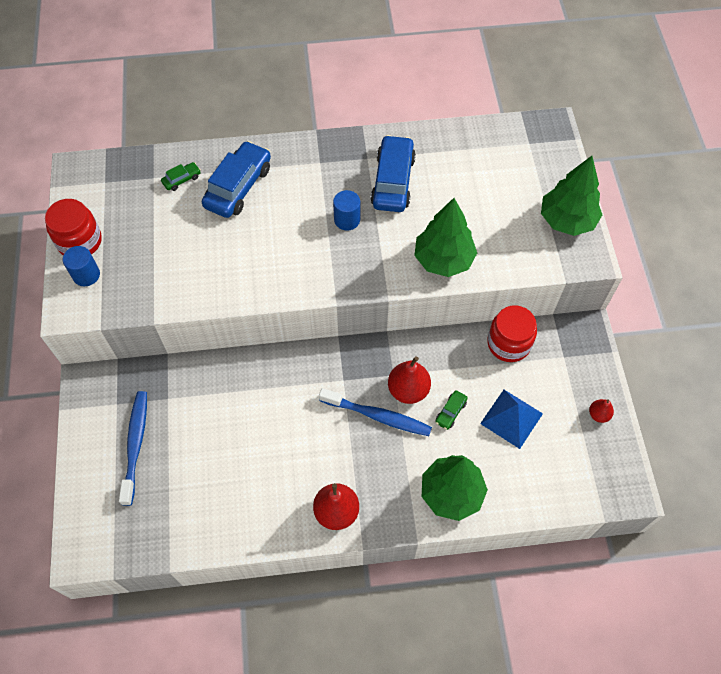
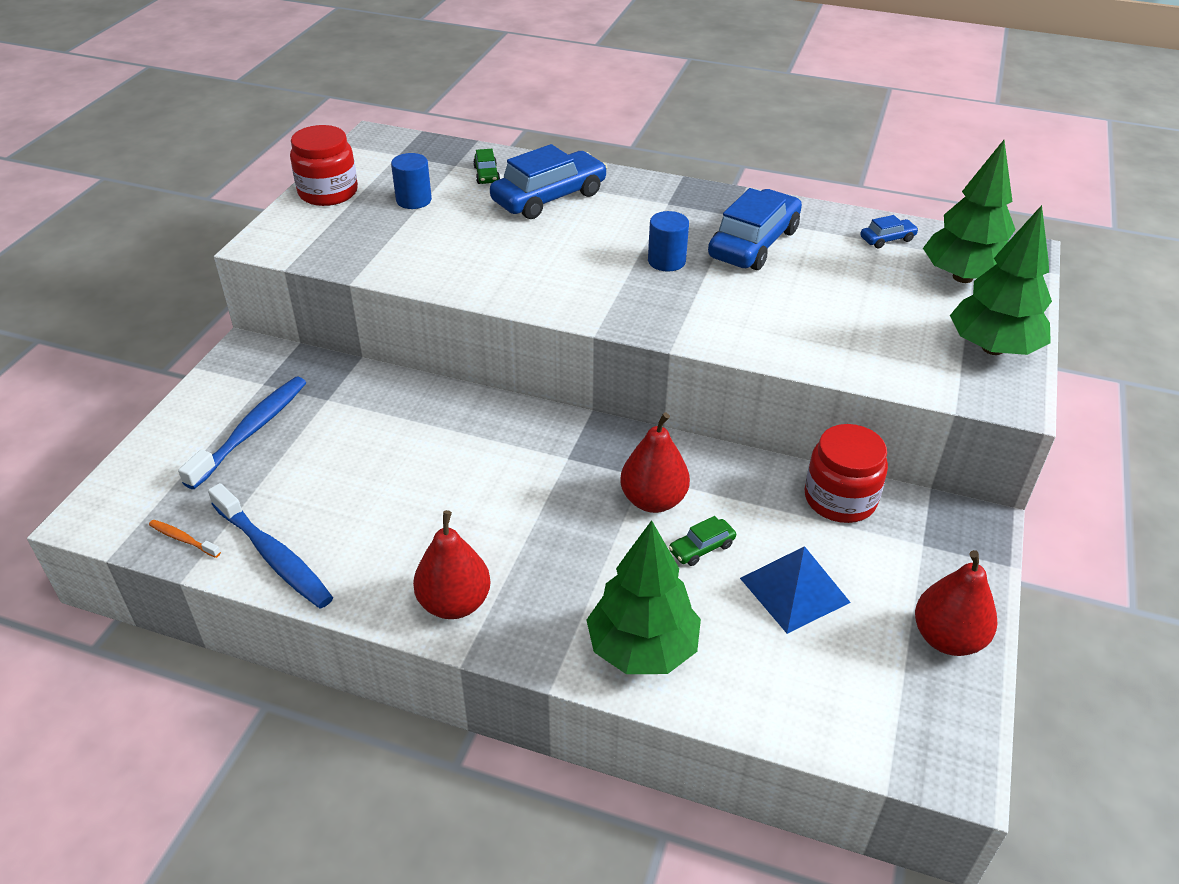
camera: 25 degrees right, 20 degrees down
blue cylinder [63,246,100,286] -> blue cylinder moved to [391,153,432,209]
green car [161,162,201,191] -> green car turned 90 degrees clockwise [473,149,500,184]
blue toothbrush [319,388,432,436] -> blue toothbrush moved to [208,483,333,609]
green tree [414,198,477,277] -> green tree moved to [923,140,1016,283]
red pear [589,399,614,423] -> red pear [915,550,997,656], size x1.83
none -> orange toothbrush [149,520,221,558]
none -> blue car [860,215,919,248]

